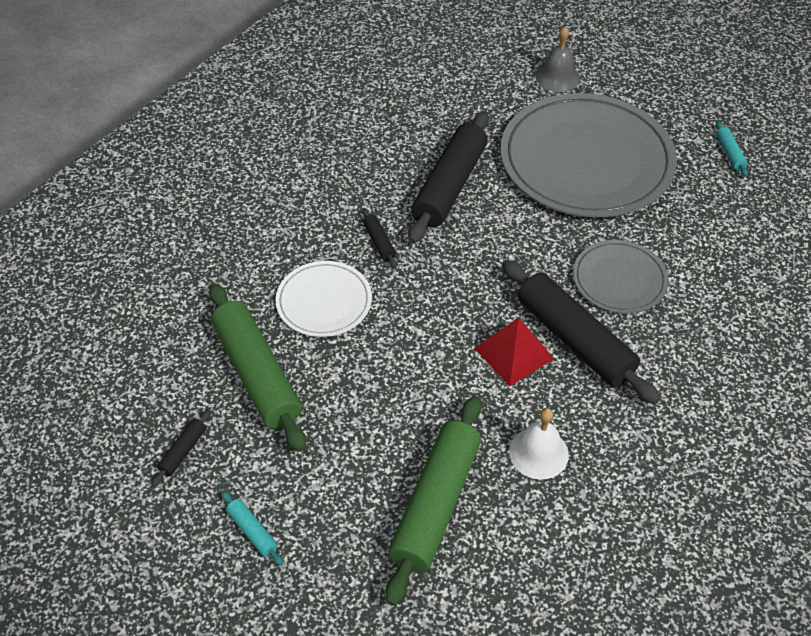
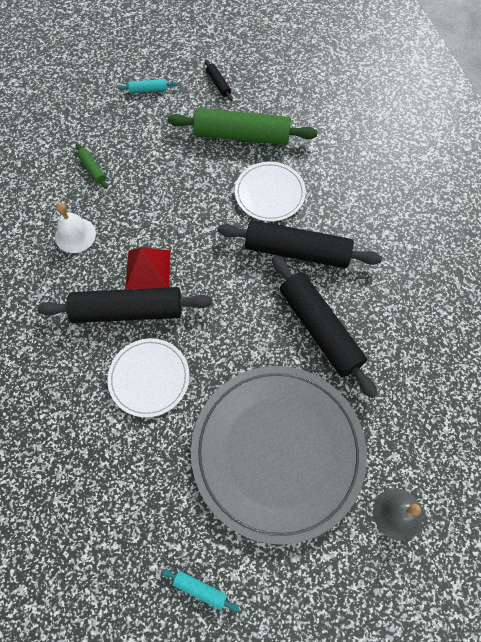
camera: 125 degrees right, 15 degrees up
black rolling pin [363,208,397,268] -> black rolling pin [218,220,382,268], size x2.40
green rolling pin [386,396,482,606] -> green rolling pin [76,144,108,189], size x0.42
grey plate [573,240,669,314] -> white plate [107,338,190,417]

